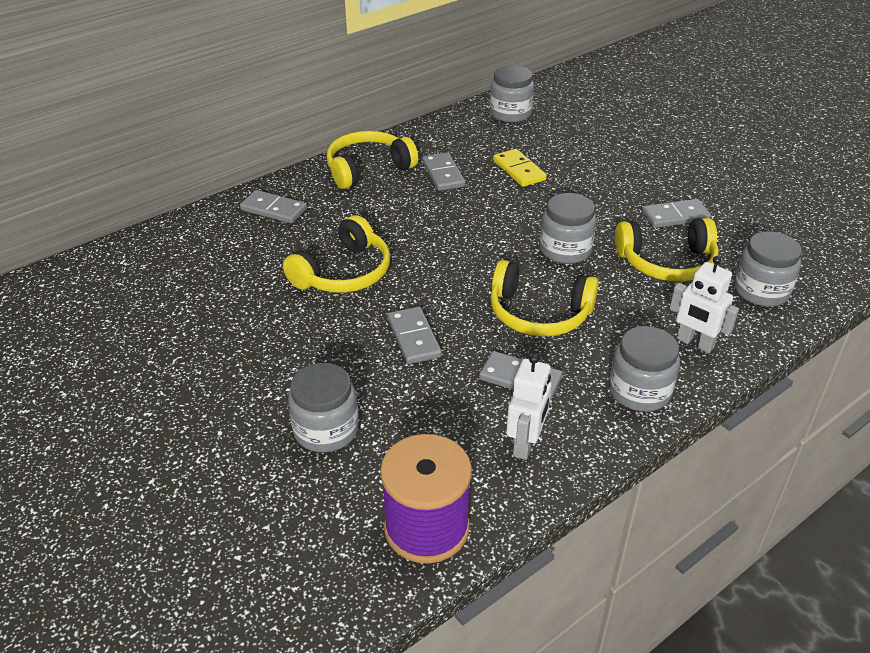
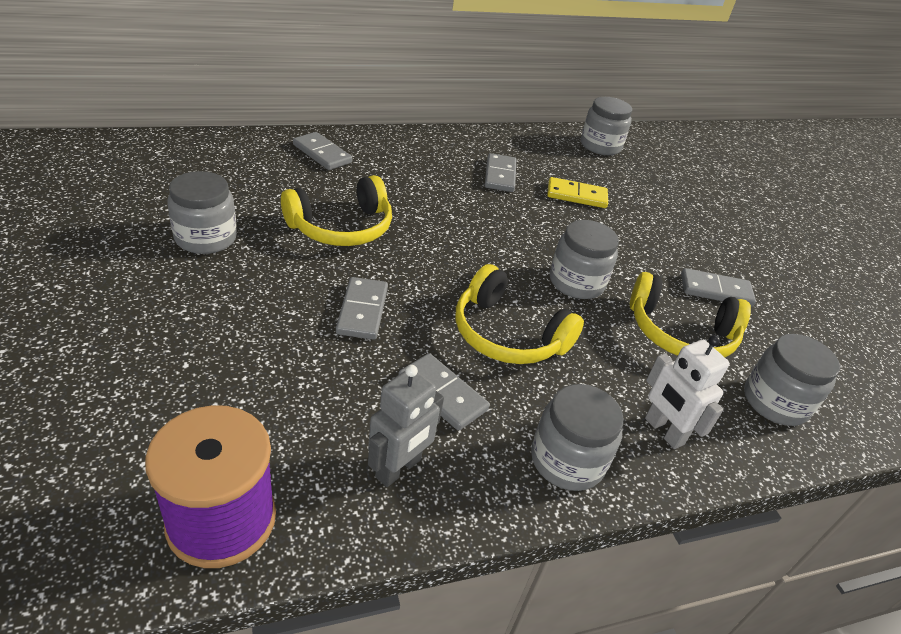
camera: 15 degrees right, 0 degrees up
grey jar [288,363,359,452] -> grey jar moved to [167,171,237,254]
yellow headphones [327,131,418,189] -> none
yellow domino [493,149,547,187] -> yellow domino turned 75 degrees counterclockwise [547,177,608,208]
white robot [506,354,551,460] -> grey robot [368,365,444,487]

